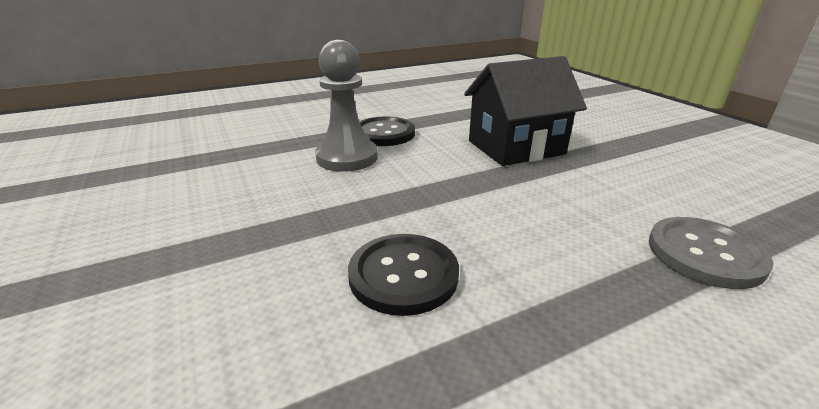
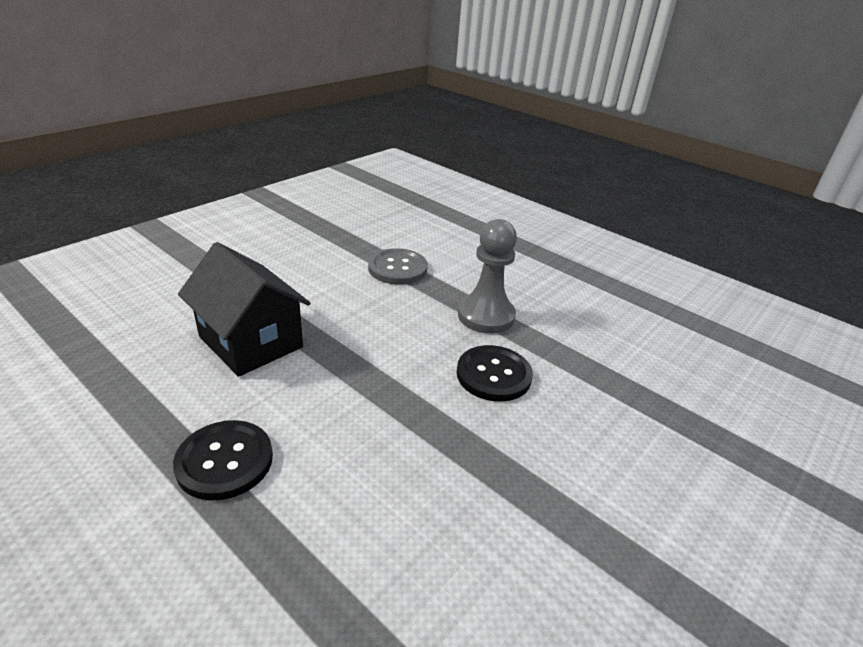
camera: 115 degrees left, 5 degrees up
grey pawn [315,40,378,172] -> grey pawn moved to [458,219,517,334]

